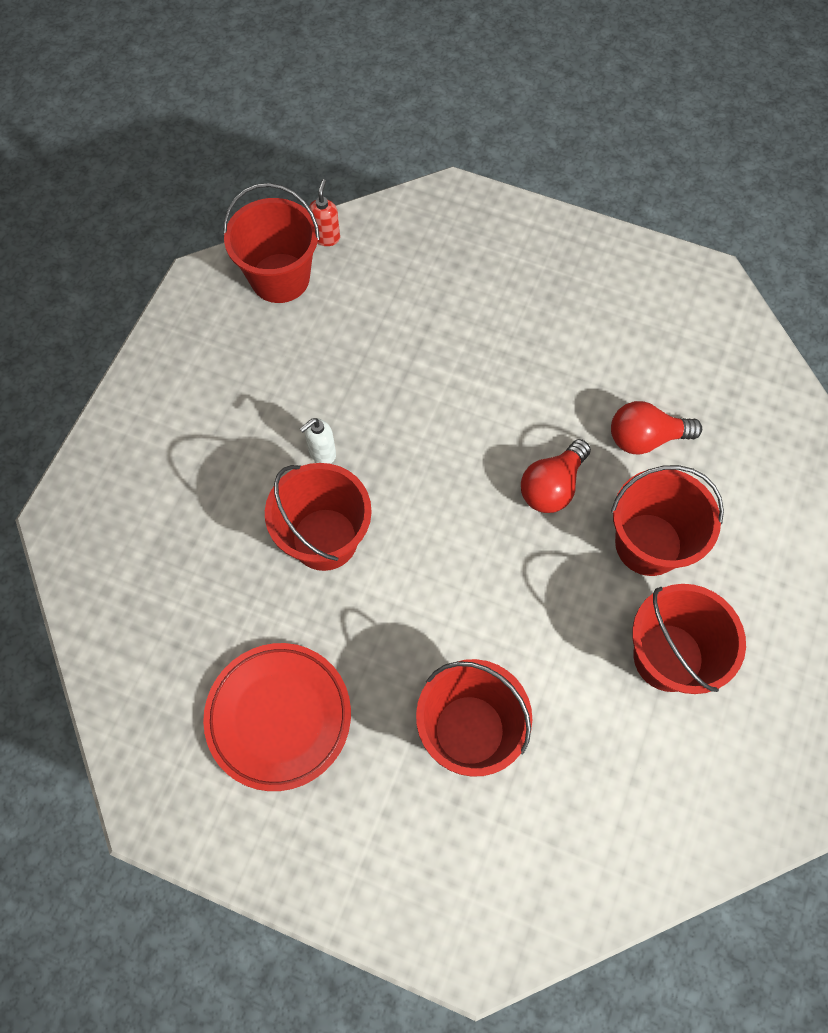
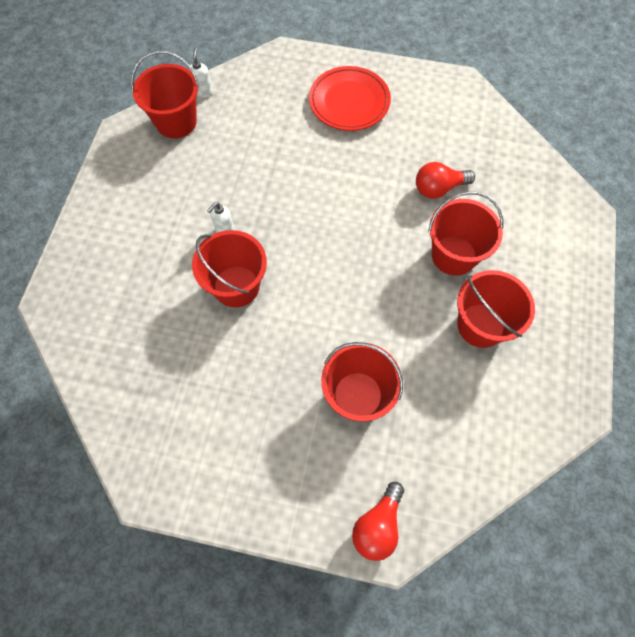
camera: 10 degrees left, 0 degrees up
red plate [203,643,351,791] -> red plate moved to [309,66,391,131]
red soap dispenser [309,179,340,246] -> white soap dispenser [188,48,213,98]
red light bulb [521,439,591,513] -> red light bulb moved to [352,482,404,561]

